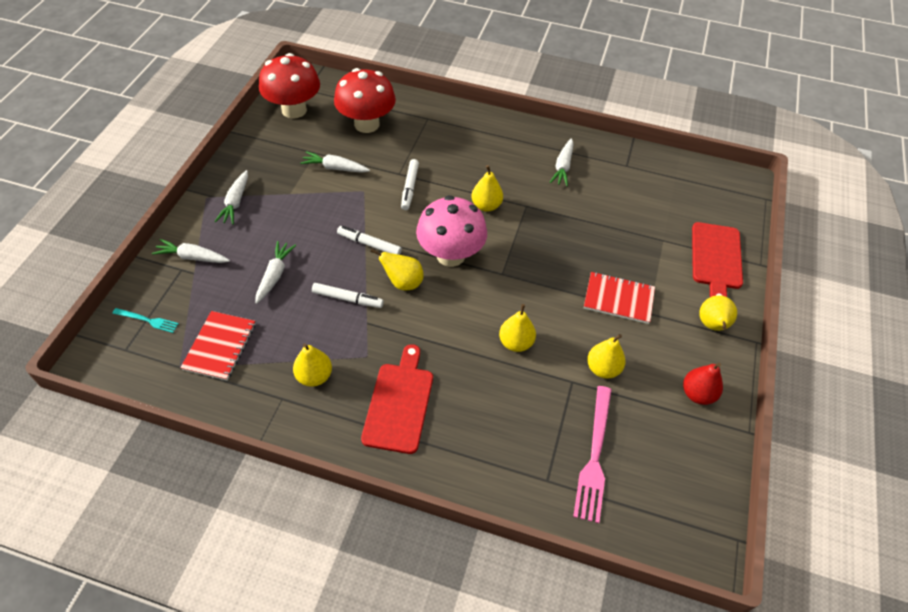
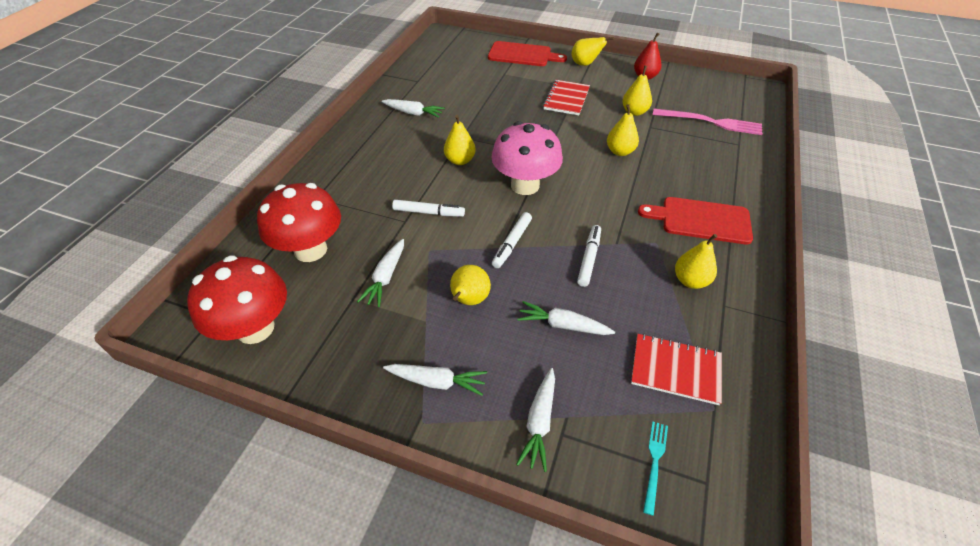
camera: 85 degrees left, 5 degrees down
yellow pear [370,249,424,290] -> yellow pear moved to [450,265,491,305]

